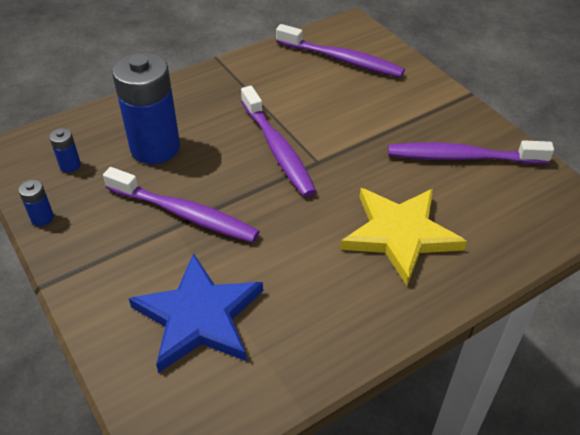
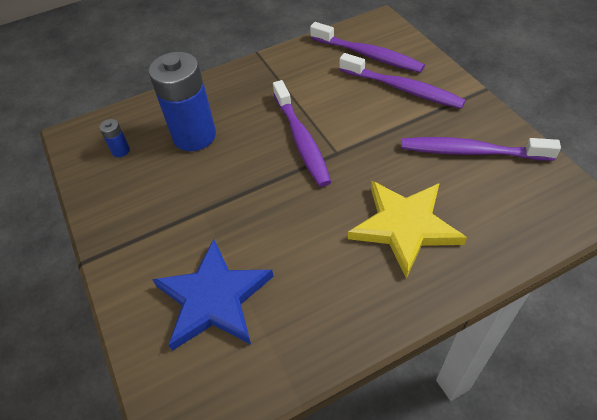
camera: 10 degrees right, 5 degrees up
blue battery [18,180,54,226] -> none
purple toothbrush [103,167,260,243] -> purple toothbrush moved to [340,53,466,109]

